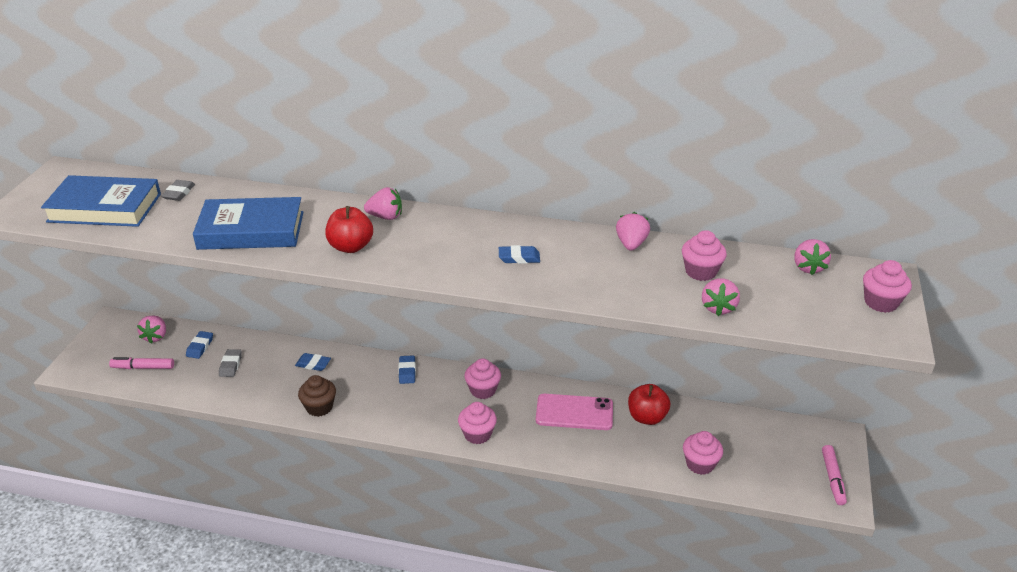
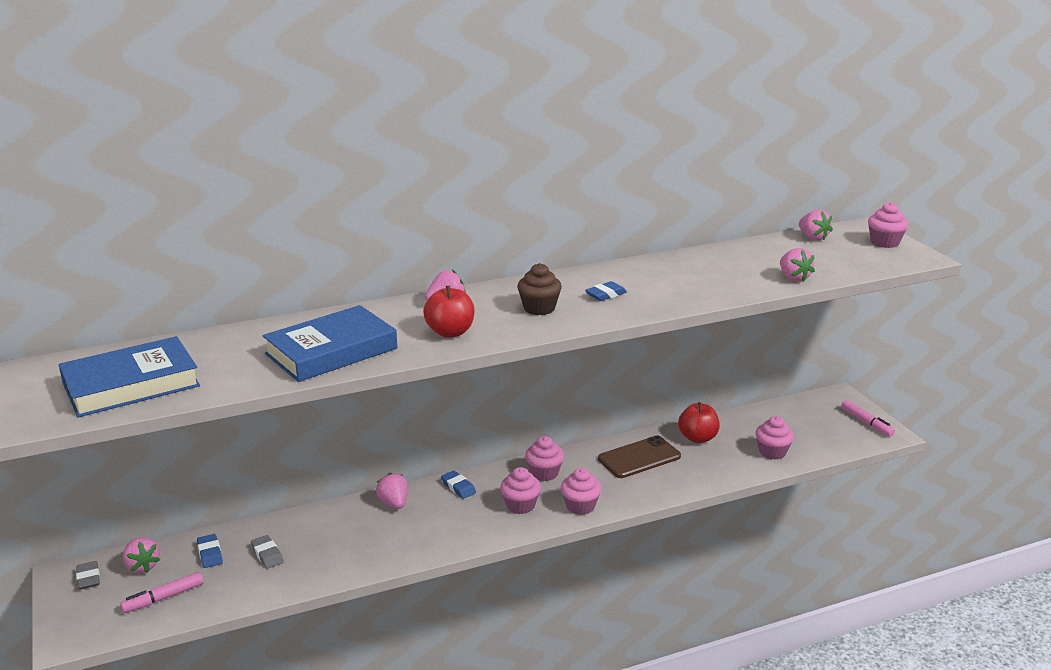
camera: 35 degrees left, 10 degrees down
grey eraser [161,180,195,201] -> grey eraser moved to [76,561,100,590]
blue eraser [295,353,331,371] -> none
brown cupcake [298,375,336,417] -> brown cupcake moved to [517,263,562,315]
pink phone [536,394,613,430] -> brown phone [598,435,681,478]
pink strawberry [616,212,650,251] -> pink strawberry moved to [376,473,408,509]
pink cupcake [682,230,727,281] -> pink cupcake moved to [500,467,541,514]

